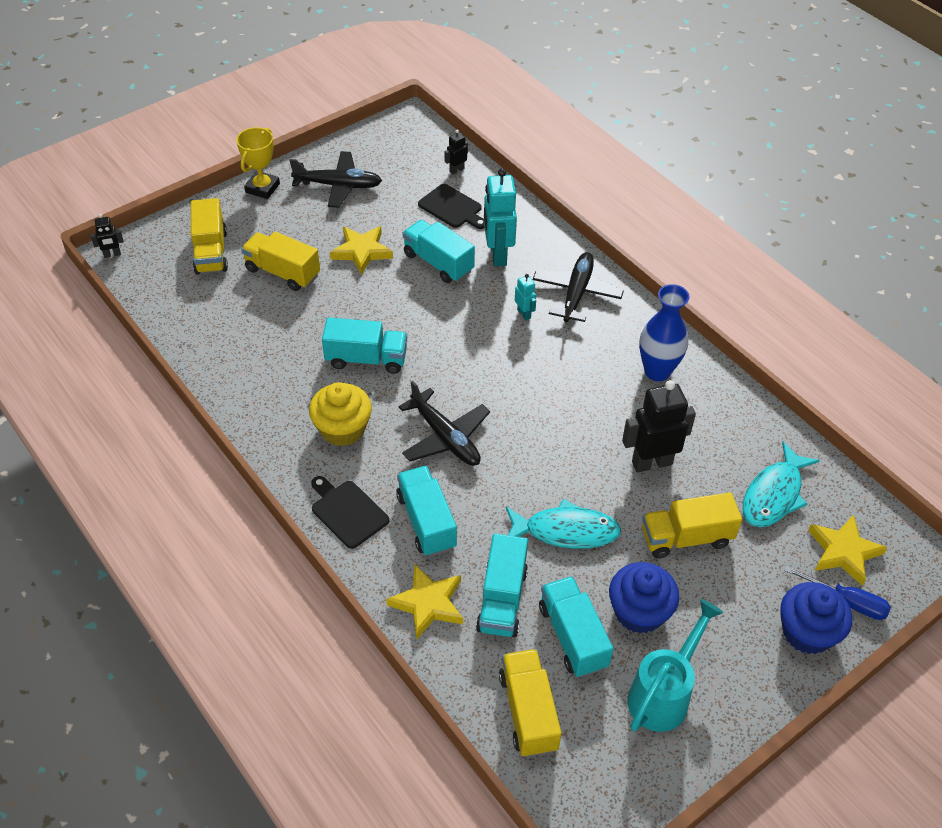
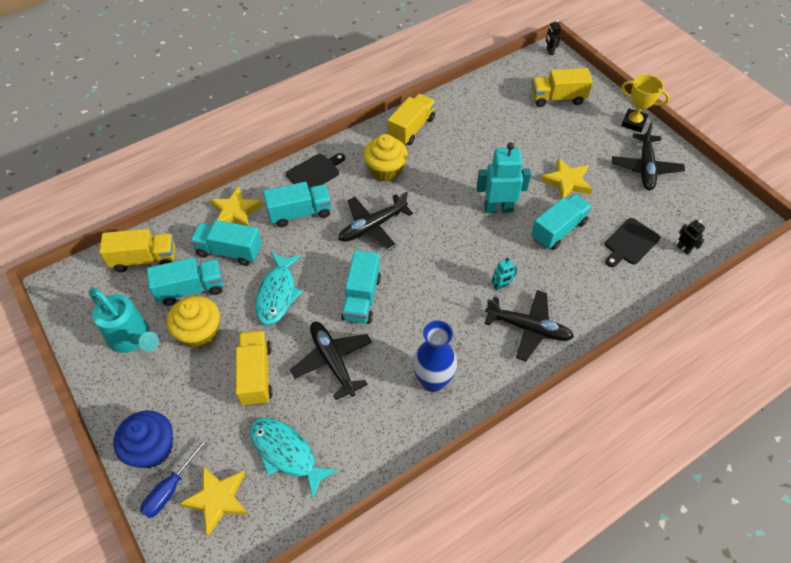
camera: 95 degrees right, 5 degrees up
yellow truck [241,232,320,291] -> yellow truck moved to [388,94,436,145]
turquoise truck [322,318,407,374] -> turquoise truck moved to [341,250,381,324]
turquoise robot [484,168,517,267] -> turquoise robot moved to [476,142,531,213]
blue cupcake [609,562,679,633] -> yellow cupcake [167,296,220,348]
black robot [622,380,696,472] -> black plane [290,322,372,400]

